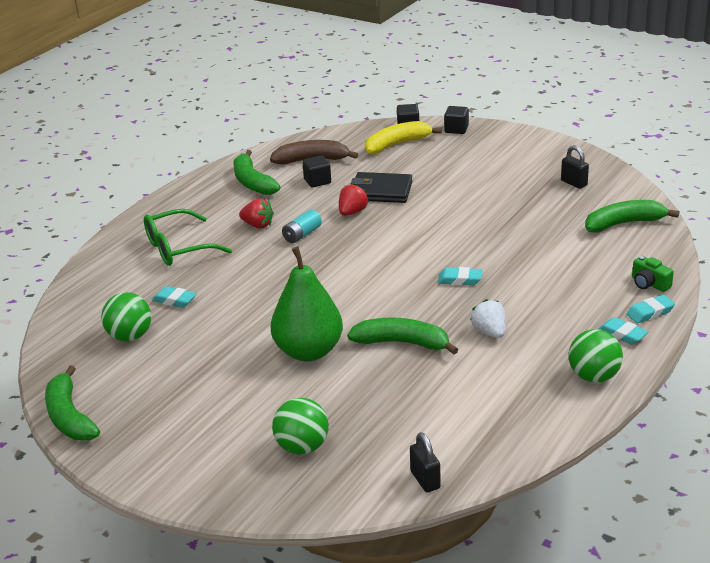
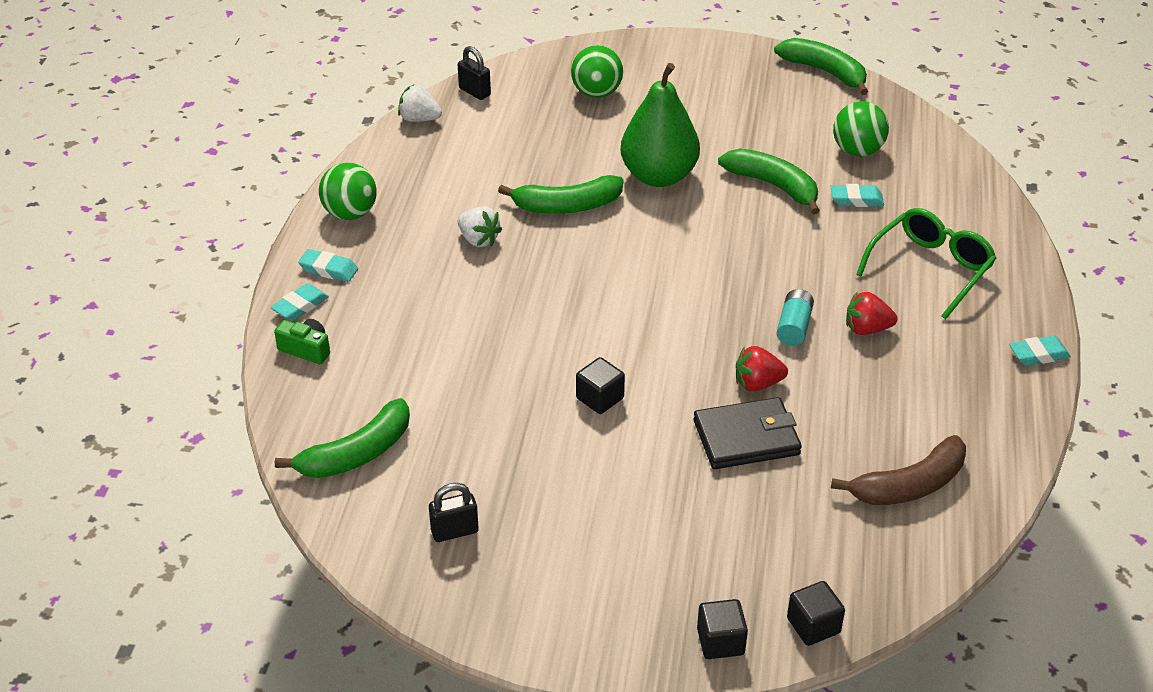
camera: 155 degrees right, 10 degrees up
green banana [233,150,280,195] -> green banana moved to [718,149,820,215]
black cube [302,156,331,188] -> black cube moved to [576,357,625,414]
red strawberry [339,183,369,216] -> red strawberry turned 75 degrees clockwise [736,346,788,391]
yellow banana [365,121,442,155] -> none
turquoise eraser [438,267,483,285] -> turquoise eraser moved to [1009,335,1071,366]
black padlock [561,145,589,189] -> black padlock turned 45 degrees counterclockwise [429,483,479,542]
none -> white strawberry [398,85,442,122]

